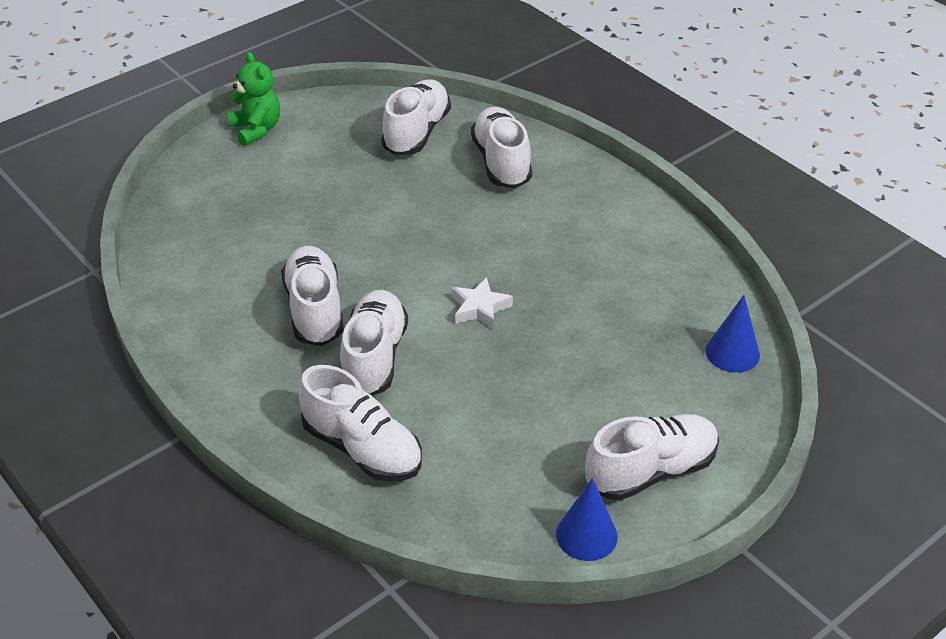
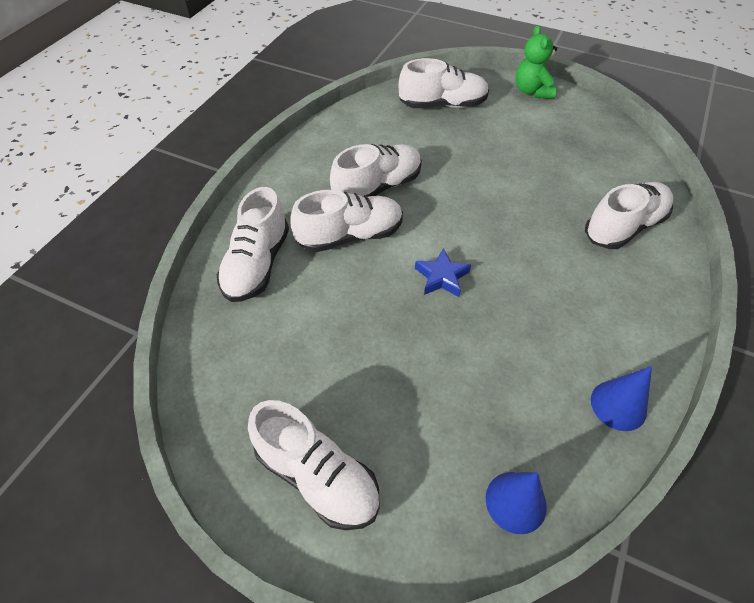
camera: 65 degrees right, 10 degrees up
green teddy bear [227,52,280,146] -> green teddy bear turned 135 degrees clockwise [516,25,557,99]
white shoe [381,79,451,155] -> white shoe moved to [399,58,489,108]
white star [452,277,513,329] -> blue star [415,248,471,297]
blue cone [556,478,618,561] -> blue cone moved to [591,366,652,431]

